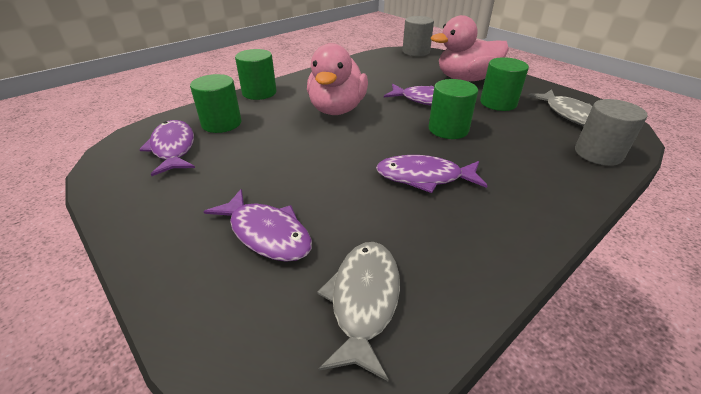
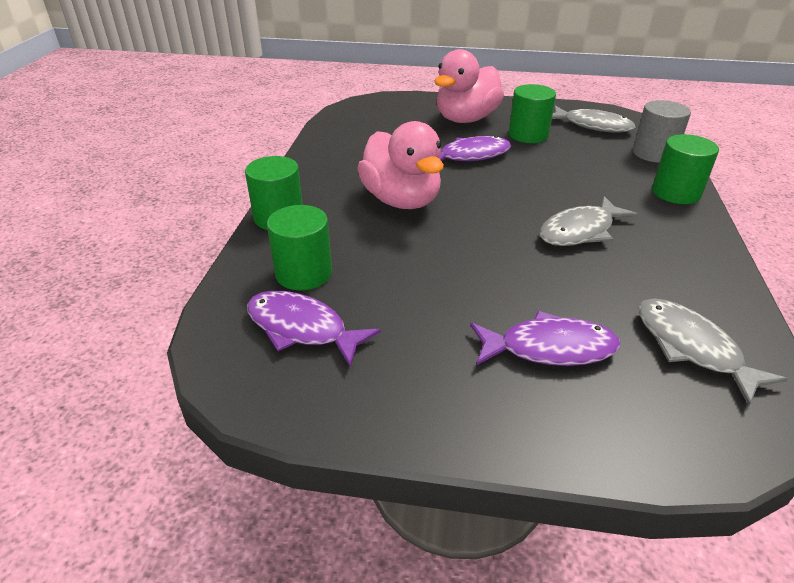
camera: 40 degrees left, 0 degrees up
purple fish [376,155,487,193] -> grey fish [540,196,638,246]
grey cylinder [403,16,434,56] -> none
green cylinder [428,79,478,139] -> green cylinder moved to [652,134,719,204]

